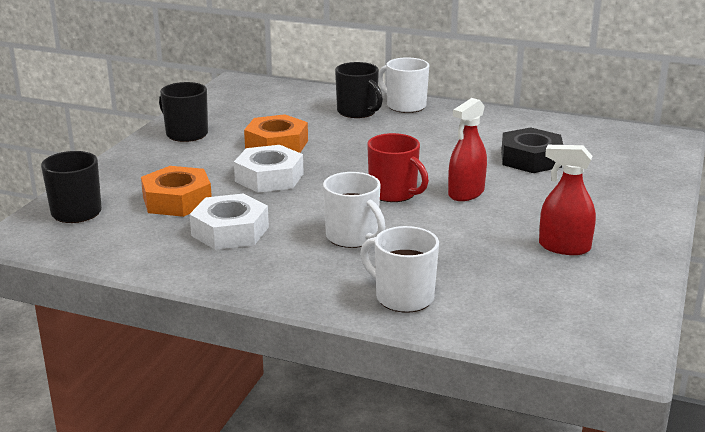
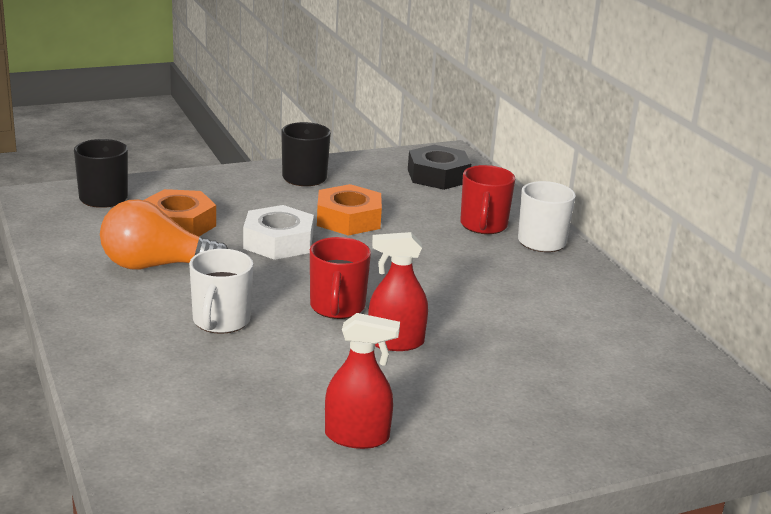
camera: 45 degrees right, 0 degrees up
white nut [190,193,269,250] -> orange light bulb [100,199,228,270]
black mug [335,62,383,118] -> red mug [460,165,515,234]
white mug [360,226,439,312] -> none
black nut [501,128,563,173] -> black nut moved to [408,145,471,190]
red spray bottle [539,145,596,255] -> red spray bottle turned 120 degrees clockwise [325,313,400,449]

